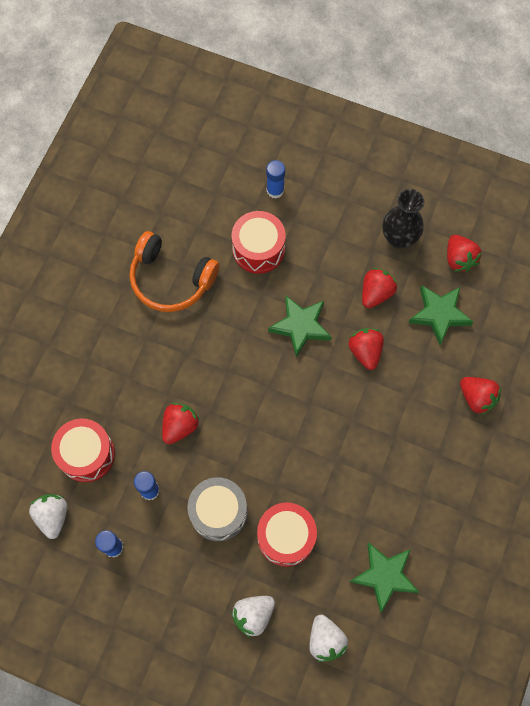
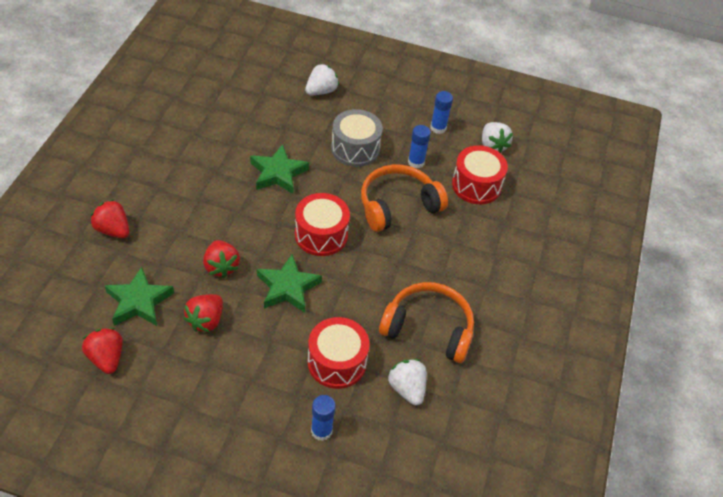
camera: 170 degrees right, 20 degrees down
red strawberry [162,403,200,444] -> orange headphones [361,165,448,232]
red drum [257,502,317,567] -> red drum moved to [295,193,350,256]
white strawberry [309,615,348,662] -> white strawberry moved to [388,359,427,406]
green star [350,542,419,613] -> green star moved to [250,144,309,194]
black vase [382,189,424,249] -> none

